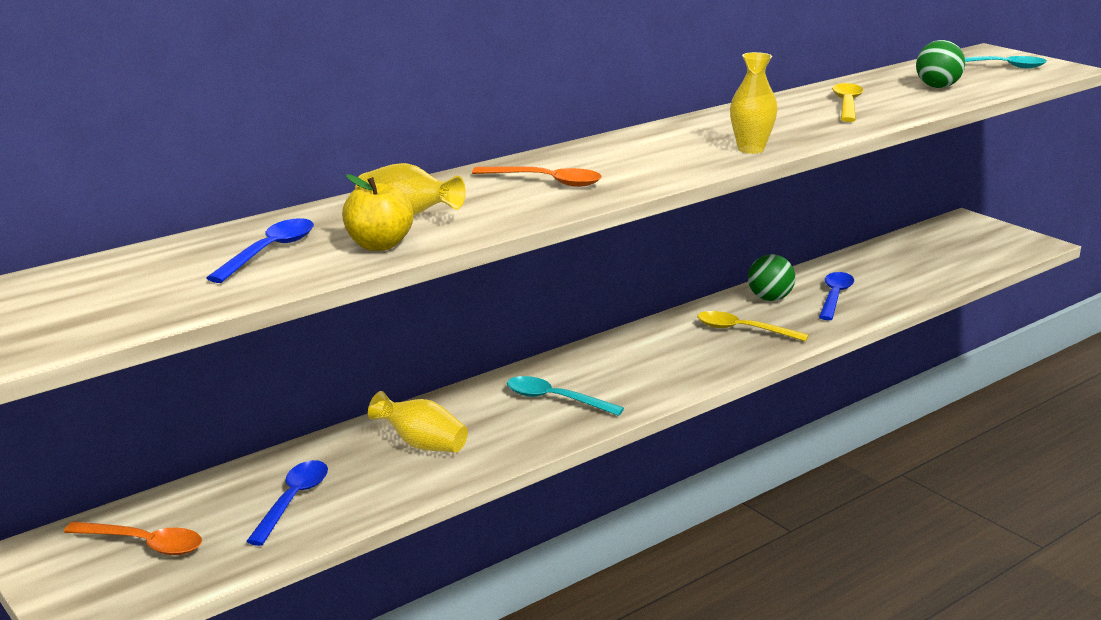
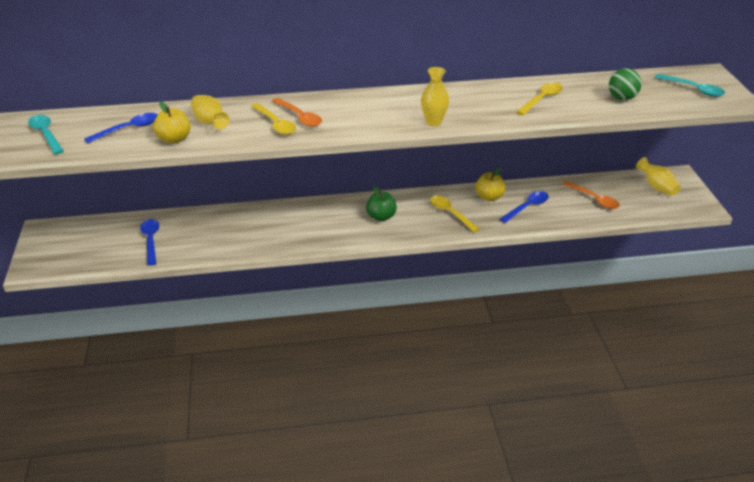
camera: 30 degrees right, 15 degrees up
orange spoon [64,522,202,555] -> orange spoon moved to [562,181,620,209]
blue spoon [246,460,328,546] -> blue spoon turned 60 degrees counterclockwise [140,219,159,265]
yellow vase [368,391,468,452] -> yellow vase moved to [636,157,681,196]
turquoise spoon [507,376,624,416] -> turquoise spoon moved to [28,115,64,154]
green ball [748,254,795,301] -> yellow apple [476,168,505,201]
none -> yellow spoon [251,103,296,135]
none -> green apple [366,186,397,221]

